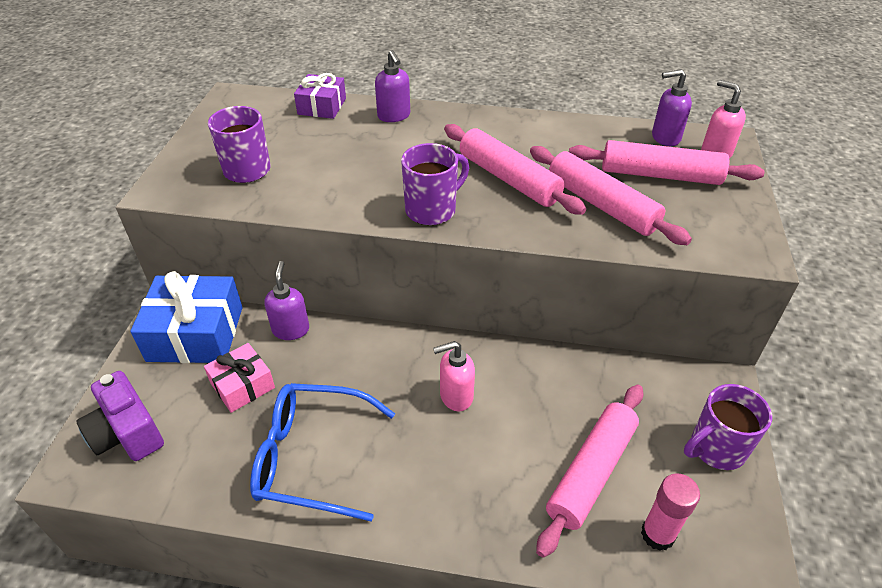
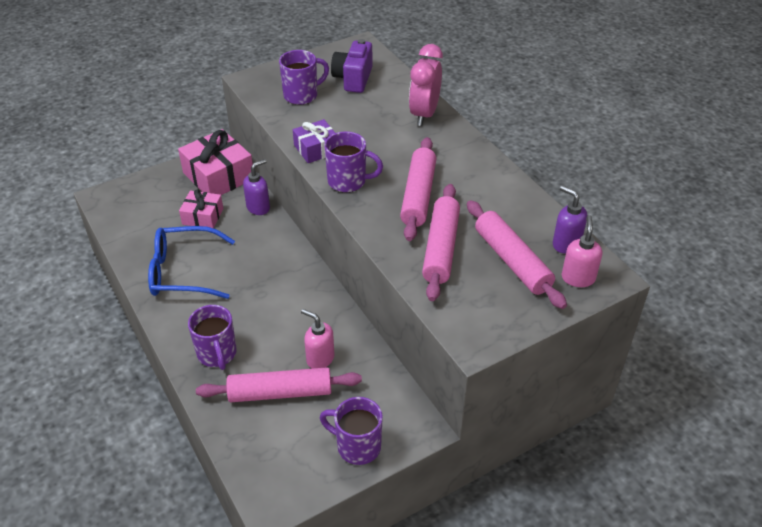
camera: 50 degrees right, 0 degrees up
purple camera [77,371,164,461] -> purple camera moved to [331,39,372,93]
blue gift [130,271,243,363] -> pink gift [178,129,253,195]
blue glasses [250,383,395,521] -> blue glasses turned 60 degrees counterclockwise [148,226,235,299]
purple gift [294,73,346,119] -> purple gift moved to [293,119,335,163]
purple soap dispenser [375,50,410,122] -> pink clock [409,44,443,126]
pink soap dispenser [433,341,475,411] -> pink soap dispenser moved to [301,309,335,369]
pink glue stick [641,473,700,551] -> none
none -> purple mug [188,305,237,370]

